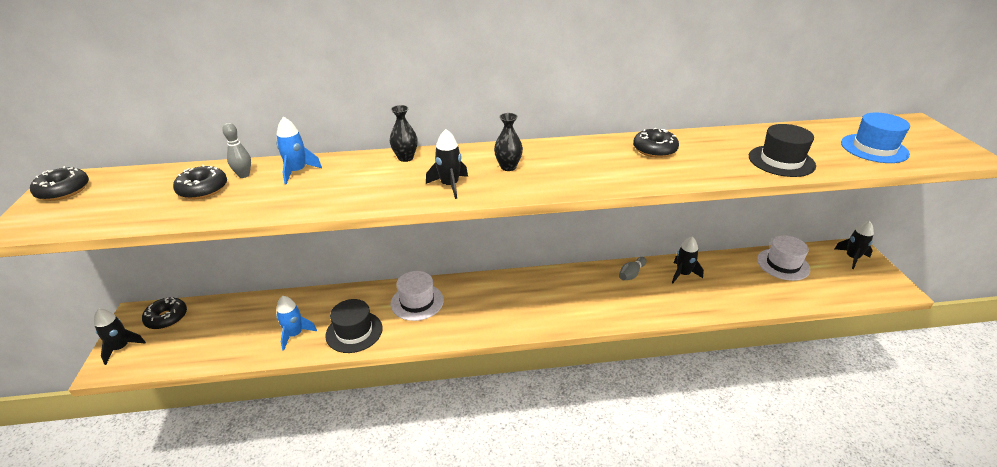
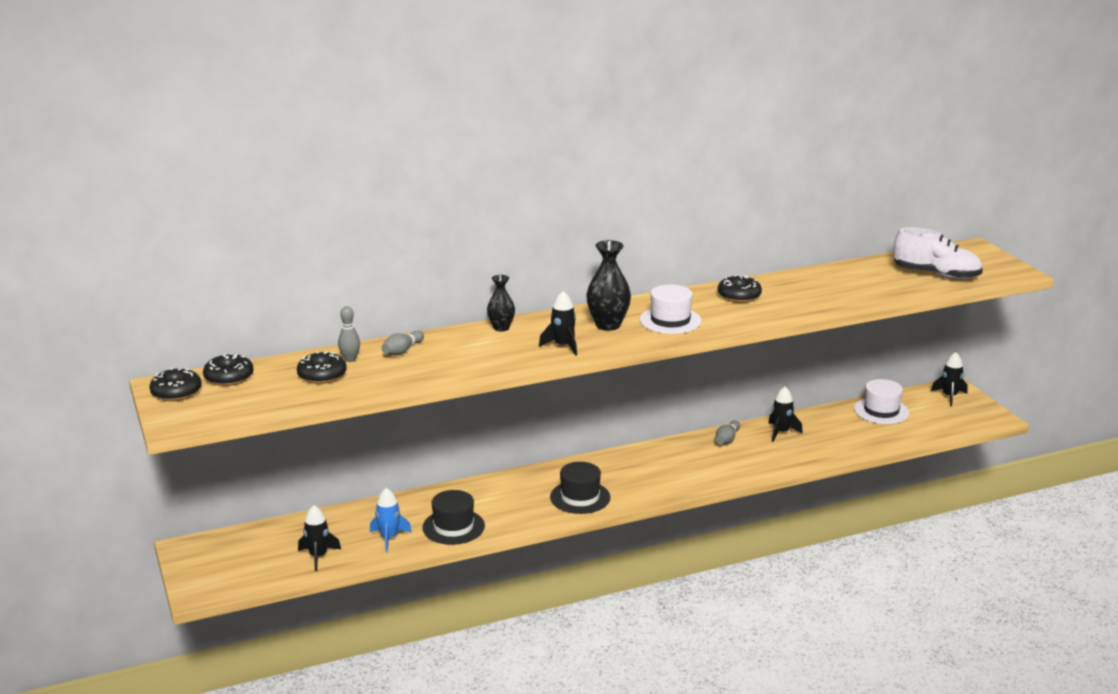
camera: 15 degrees left, 10 degrees down
black rocket [94,309,146,365] -> black rocket moved to [298,505,341,571]
black donut [142,297,187,329] -> black donut moved to [203,353,254,386]
blue rocket [276,117,322,185] -> grey bowling pin [381,330,424,355]
white hat [390,271,444,321] -> white hat moved to [640,284,702,334]
black vase [494,113,523,171] -> black vase [586,240,631,331], size x1.59
black hat [749,124,816,177] -> black hat moved to [550,462,610,514]
blue hat [841,113,910,163] -> white shoe [893,227,983,279]

